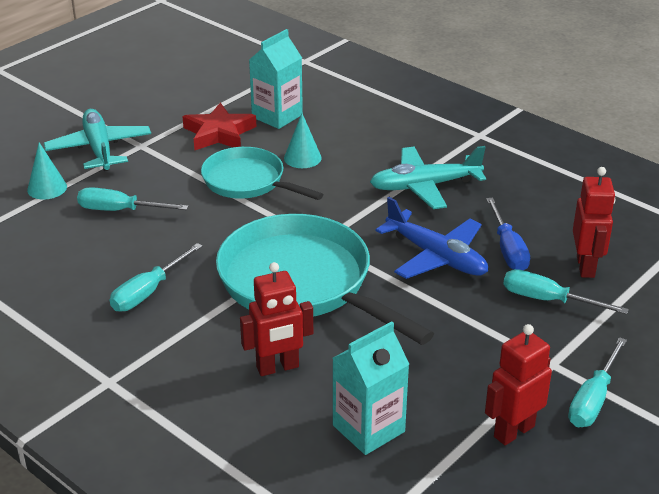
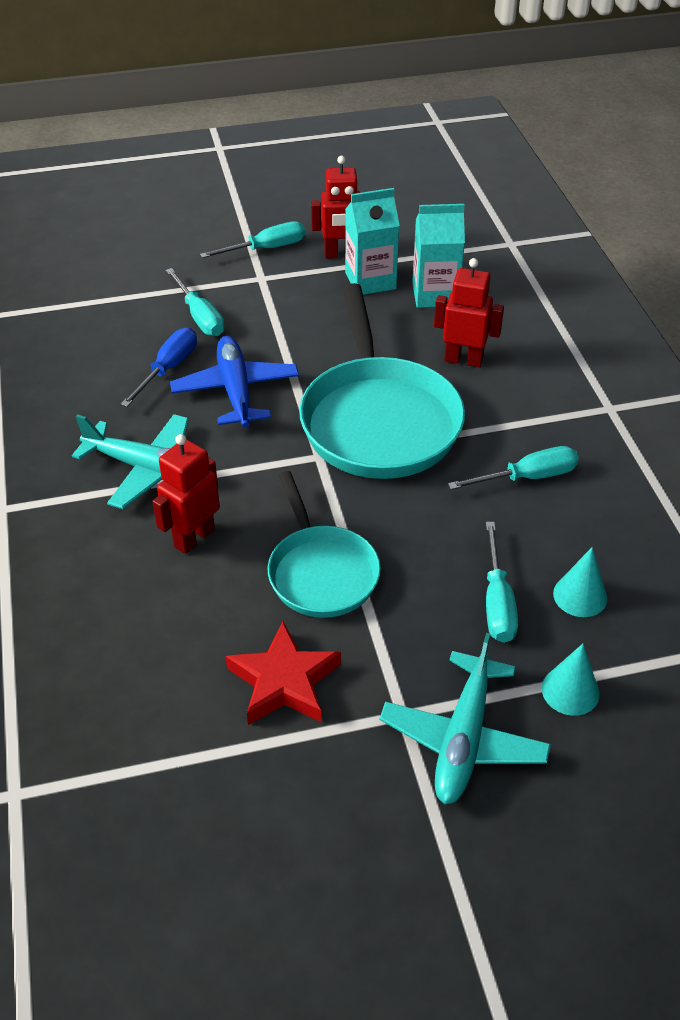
camera: 145 degrees left, 10 degrees up
turquoise screwdriver [77,187,189,211] -> turquoise screwdriver turned 45 degrees clockwise [486,522,518,643]
turquoise carton [249,29,303,129] -> turquoise carton moved to [345,188,400,295]
turquoise cone [284,113,322,168] -> turquoise cone moved to [553,547,607,617]
red robot [573,167,615,278] -> red robot moved to [152,434,220,554]

